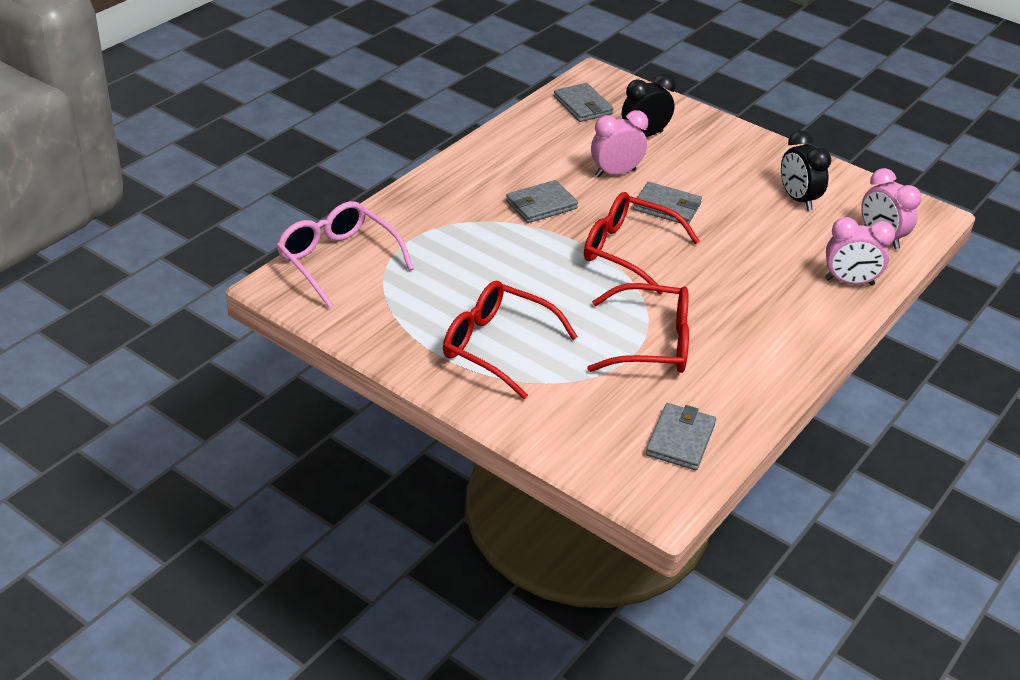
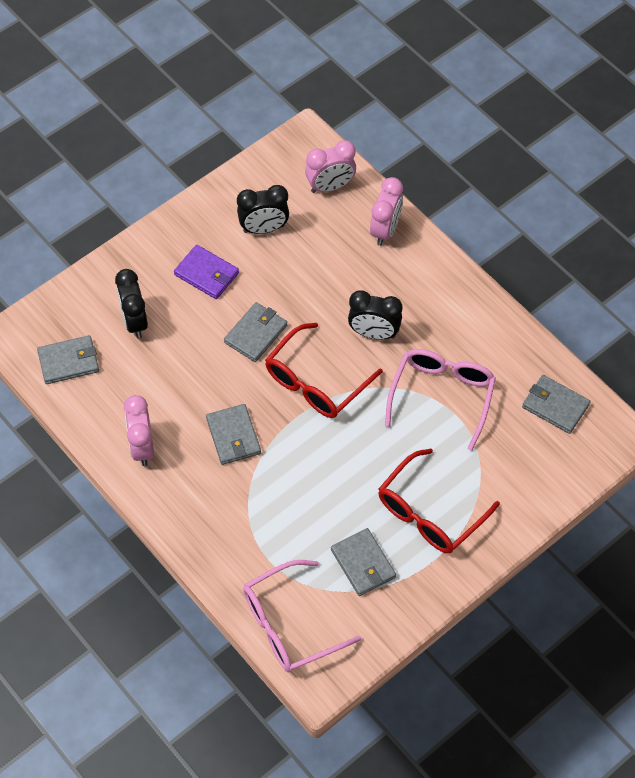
camera: 75 degrees left, 20 degrees up
red glasses [587,283,689,373] -> pink glasses [385,349,496,451]
pink clock [591,110,648,177] -> pink clock moved to [124,395,154,466]
none -> purple wallet [174,245,239,299]
none -> grey wallet [331,528,396,596]
none -> black clock [348,290,402,339]

